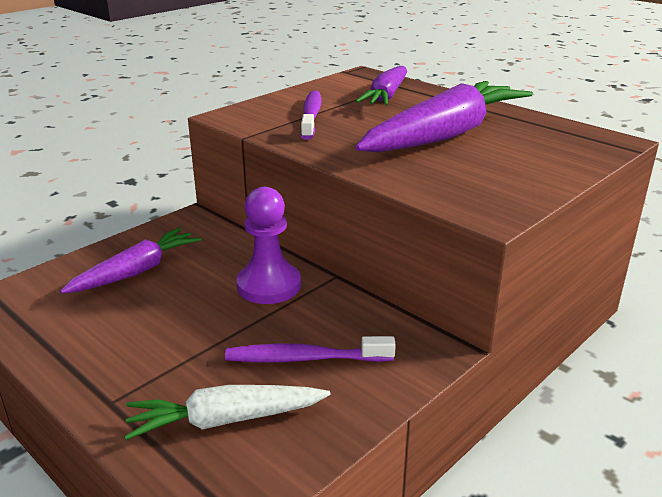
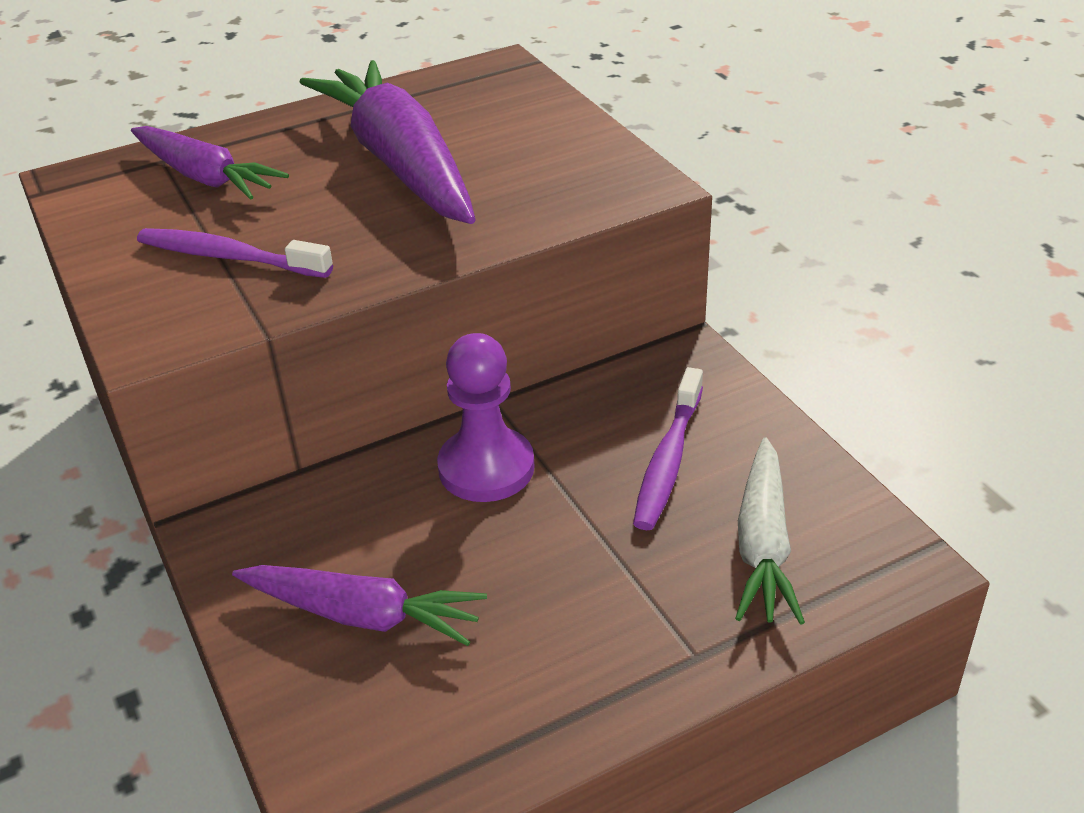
camera: 70 degrees left, 10 degrees up
purple carrot [60,227,201,294] -> purple carrot turned 135 degrees clockwise [232,565,487,646]

